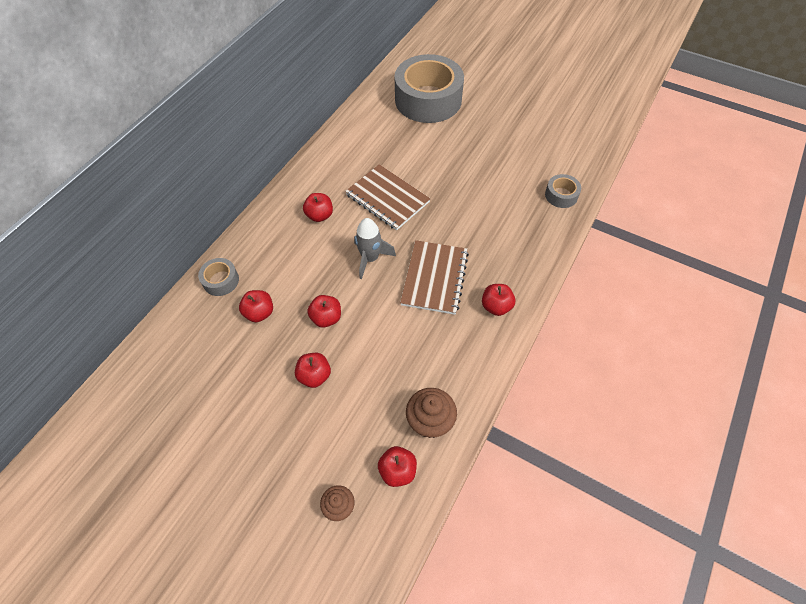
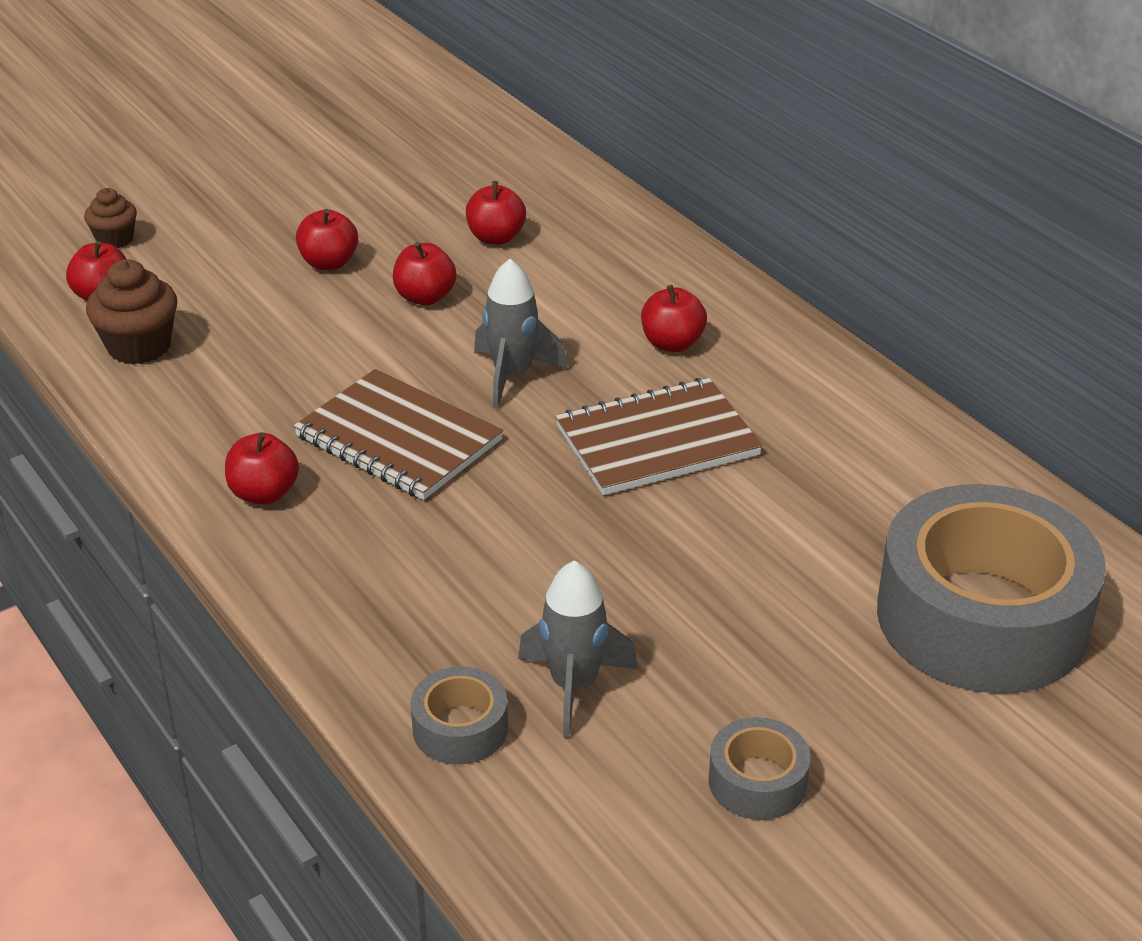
camera: 115 degrees right, 20 degrees down
grey tape [198,258,239,296] -> grey tape moved to [708,717,810,820]
none -> grey rocket [518,560,638,738]

